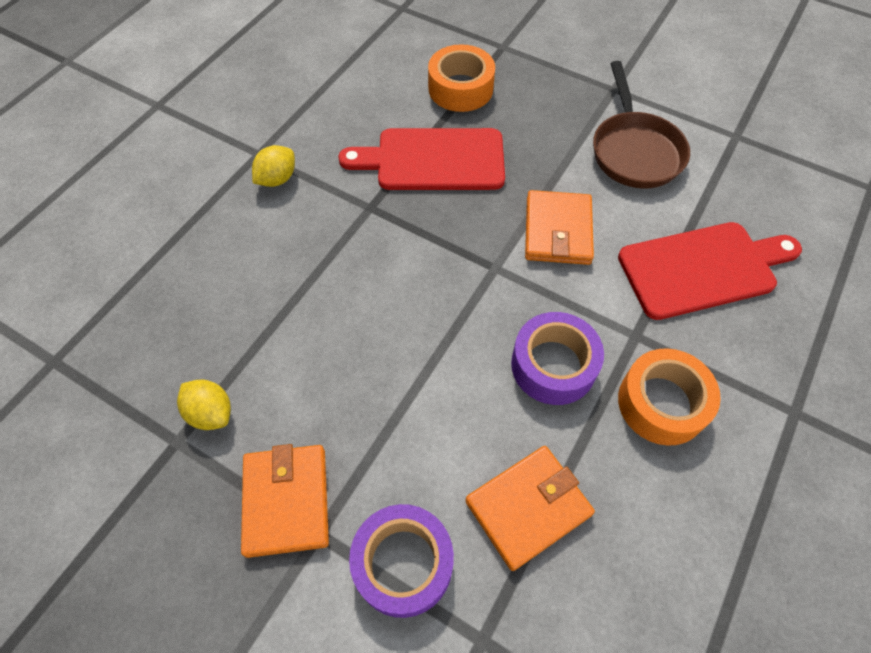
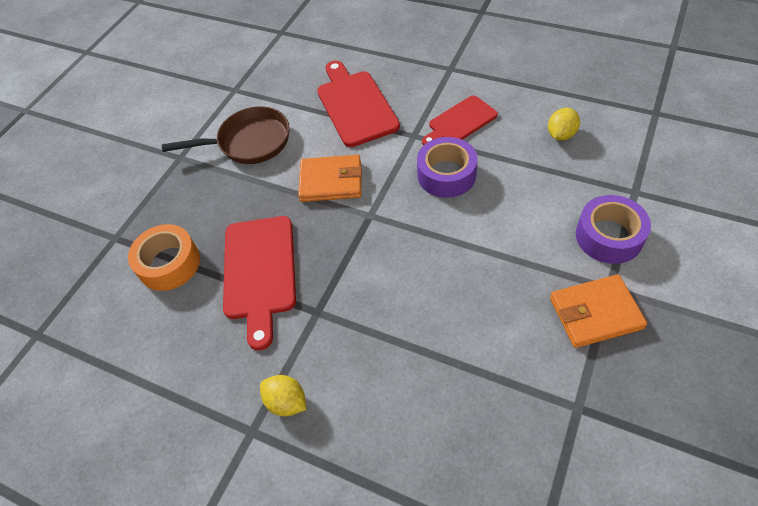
camera: 90 degrees left, 5 degrees down
yellow lemon [177,380,231,430] -> yellow lemon moved to [548,108,580,141]
orange wallet [465,446,595,571] -> none
orange tape [618,348,721,446] -> red cutting board [422,95,498,145]

